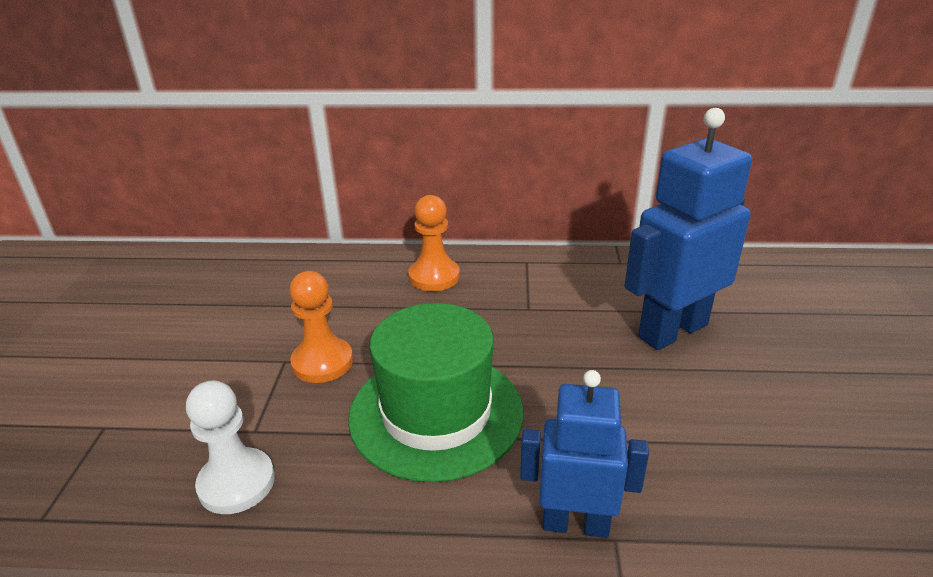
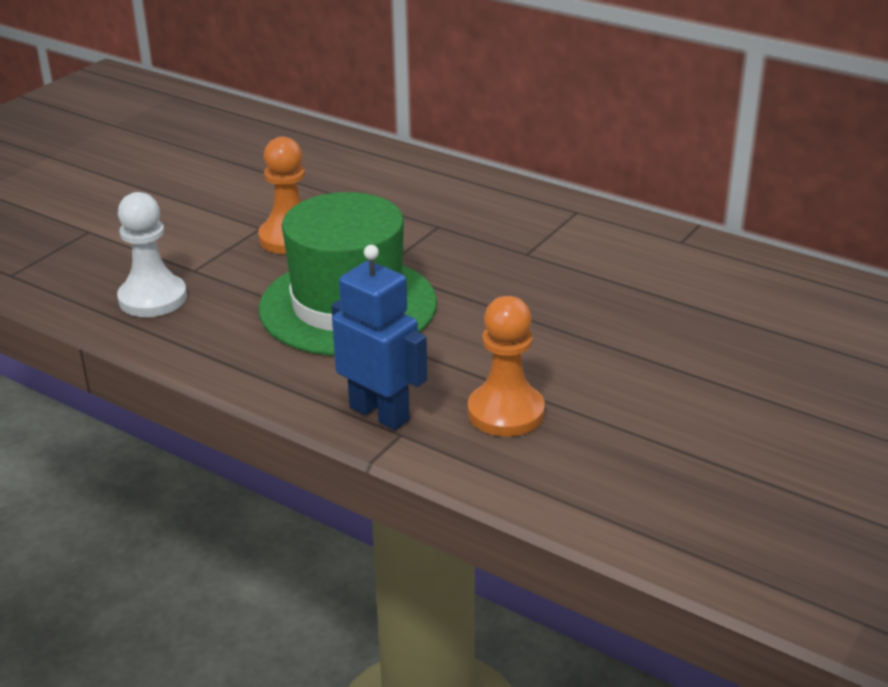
camera: 30 degrees right, 0 degrees up
orange pawn [408,195,460,291] -> orange pawn moved to [468,296,545,437]
blue robot [624,108,752,350] -> none

